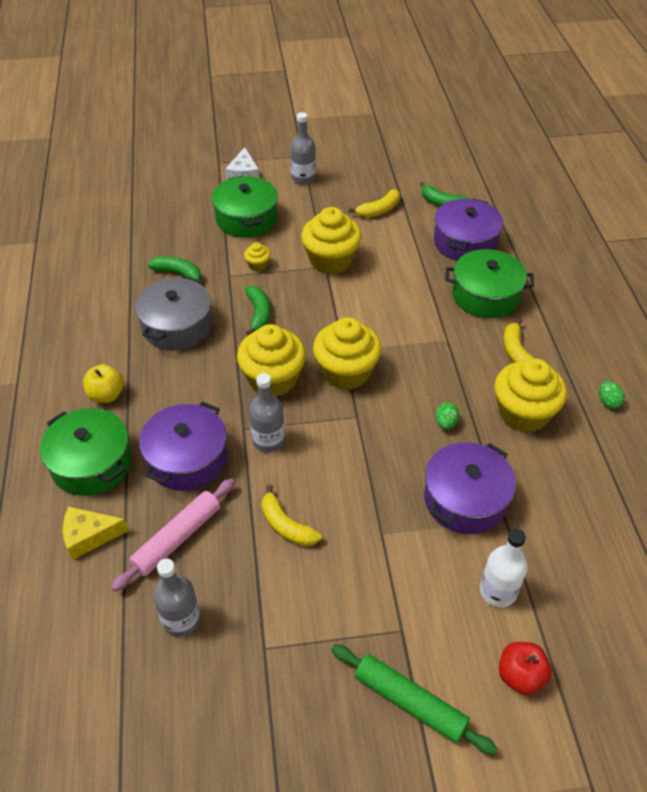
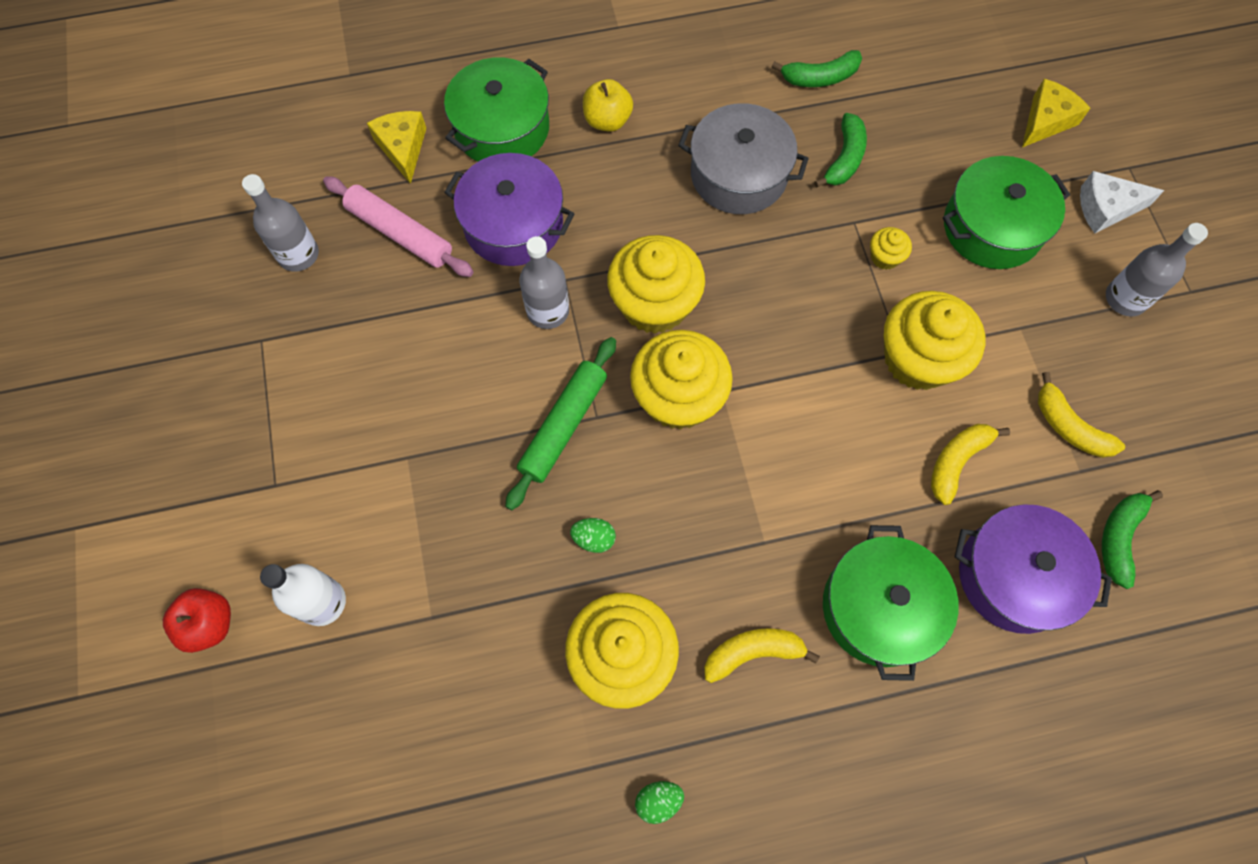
camera: 85 degrees right, 20 degrees up
green banana [245,286,270,335] -> green banana moved to [772,50,862,87]
yellow banana [261,485,321,546] -> yellow banana moved to [931,424,1010,505]
green rolling pin [331,644,498,755] -> green rolling pin moved to [505,337,616,510]
purple pot [424,442,516,534] -> none
none -> yellow cheese [1022,79,1090,147]

